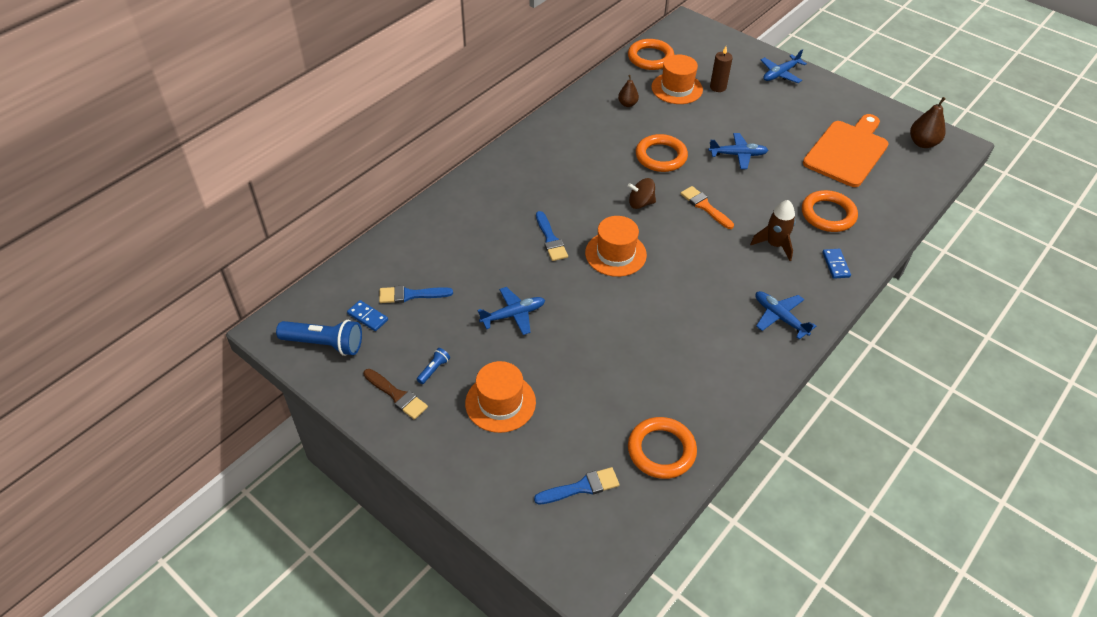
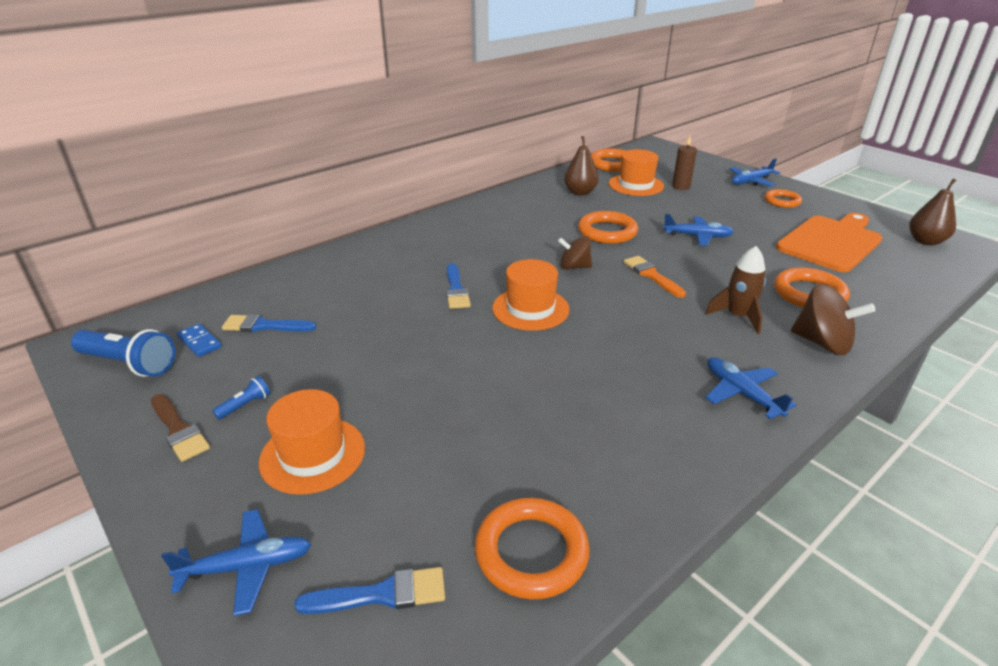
camera: 10 degrees right, 15 degrees down
blue plane [477,287,545,335] -> blue plane moved to [161,509,312,616]
brown pear [618,75,639,107] -> brown pear [564,136,599,196], size x1.55
blue domino [822,249,851,279] -> brown spinning top [791,284,875,355]
none -> orange ring [765,189,802,208]

